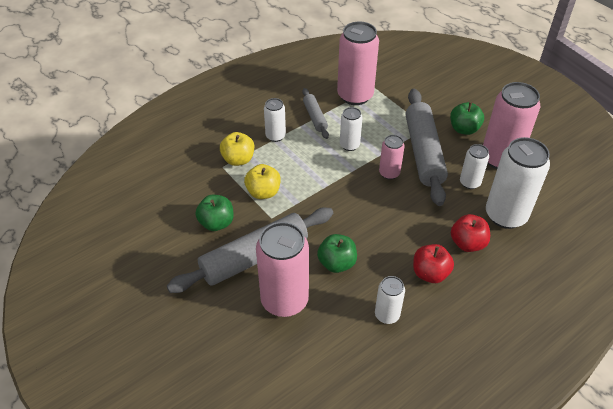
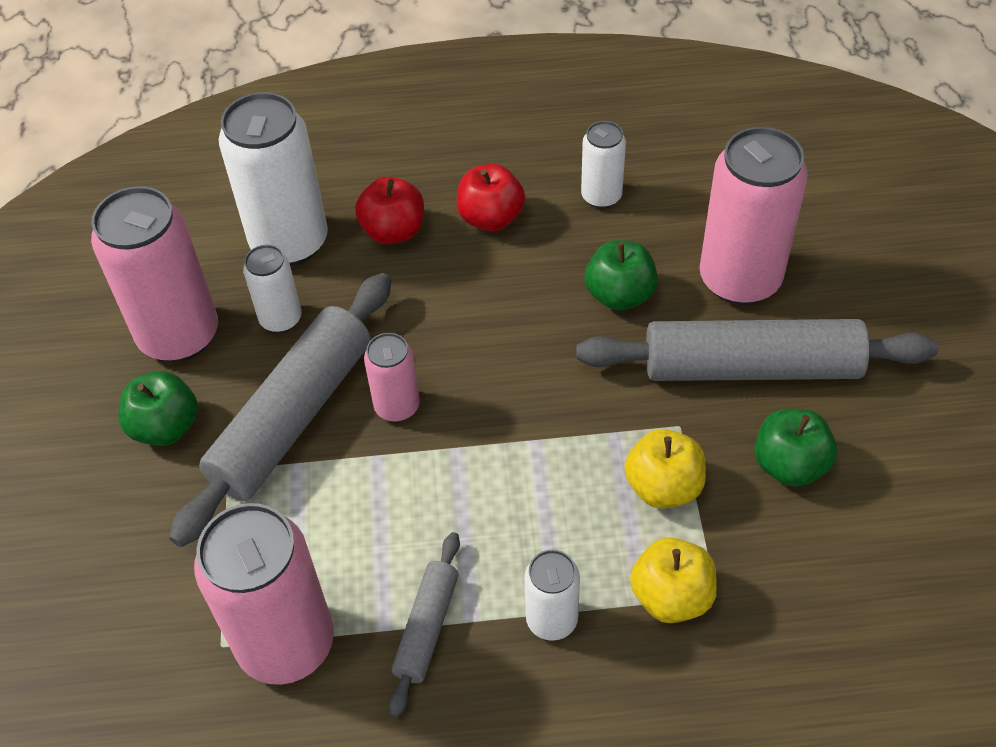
camera: 145 degrees left, 5 degrees up
white can [340,107,362,151] -> none

